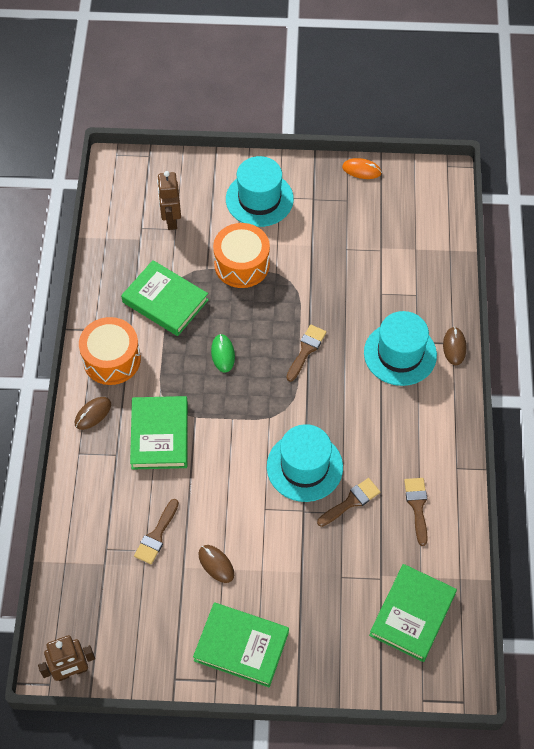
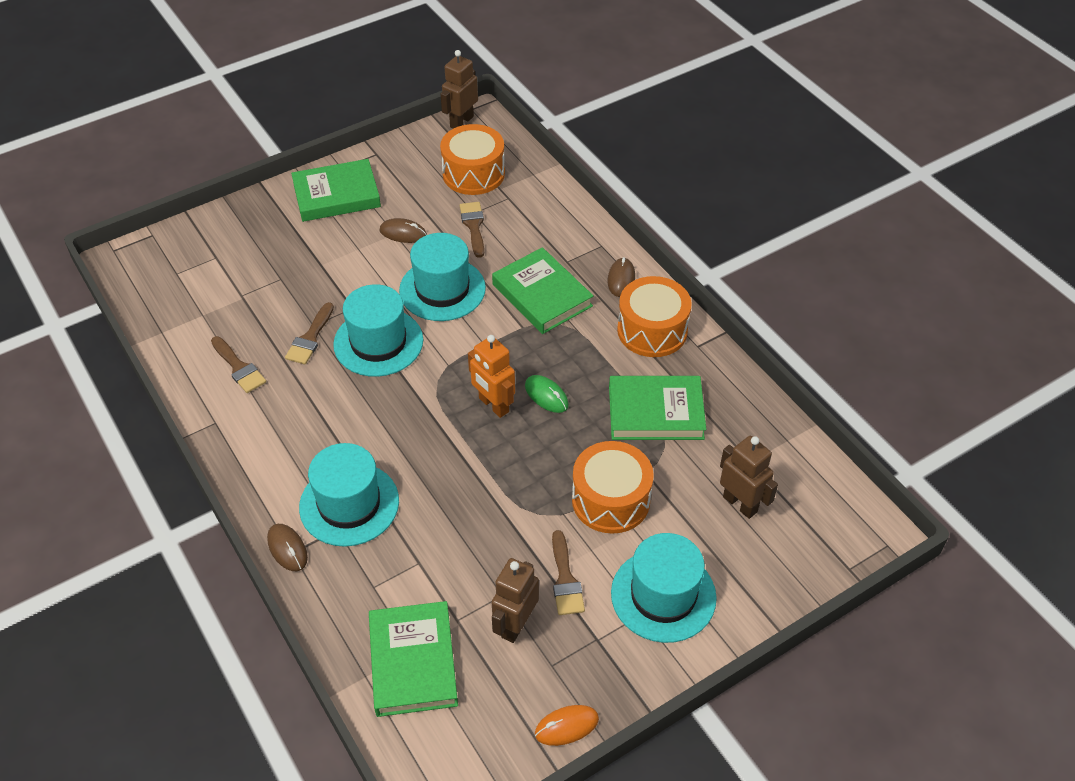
camera: 145 degrees right, 10 degrees down
brown brush [286,325,326,382] -> brown brush moved to [552,530,585,615]
green book [369,564,457,662] -> green book moved to [369,601,458,717]
none -> turquoise hat [399,233,486,321]
none -> orange drum [440,124,505,195]
none -> orange robot [468,335,515,418]
none -> brown robot [492,558,539,643]

